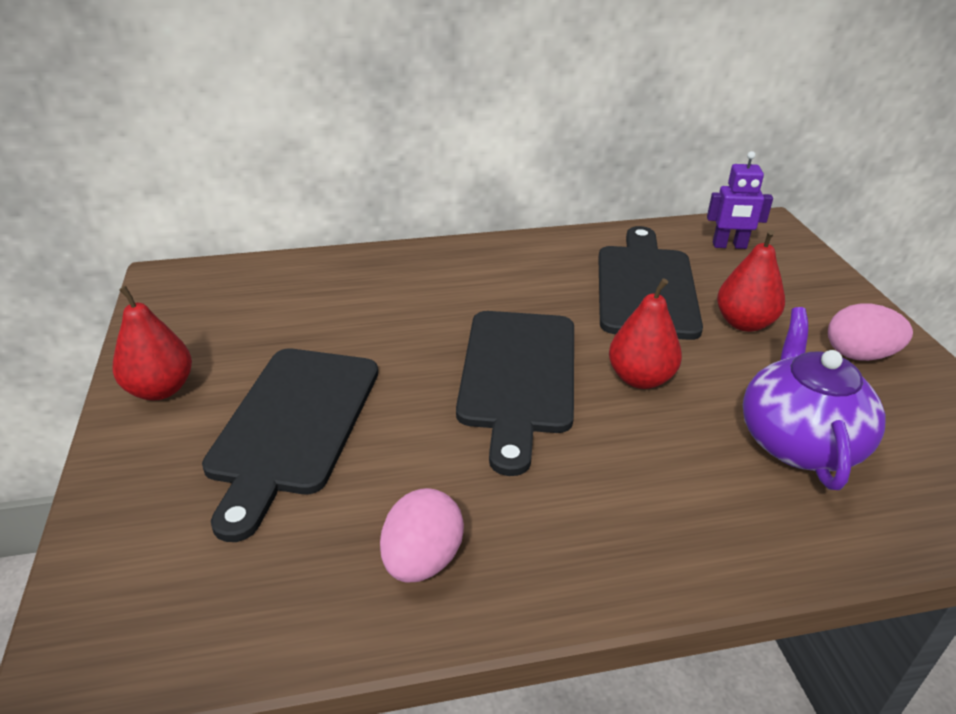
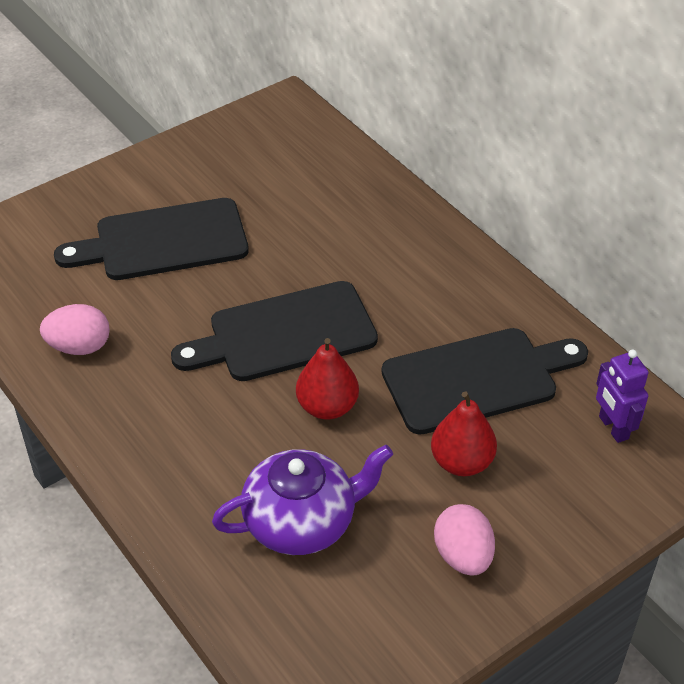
camera: 65 degrees right, 10 degrees up
red pear [113,286,192,400] -> none

